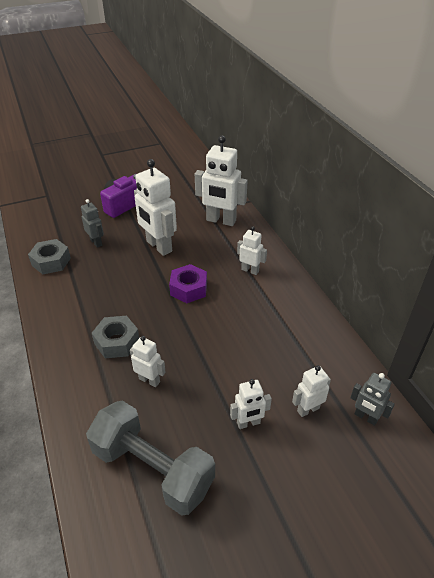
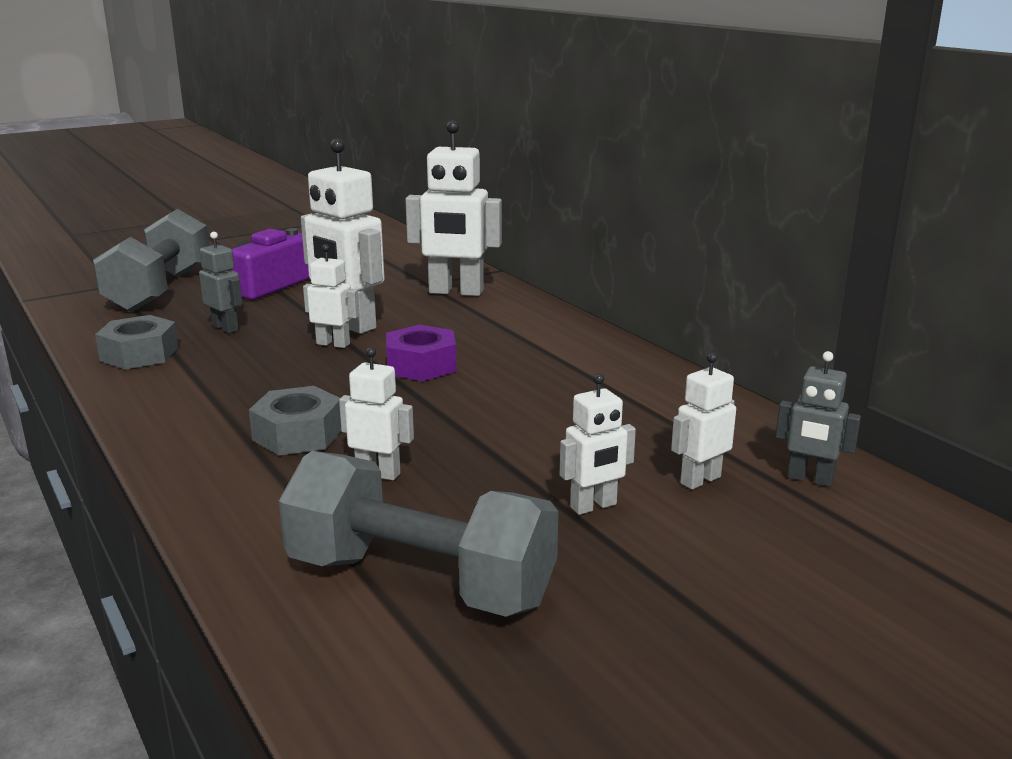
camera: 10 degrees left, 20 degrees down
white robot [237,226,267,275] -> white robot moved to [303,244,359,348]
none -> grey dumbbell [93,209,209,312]

